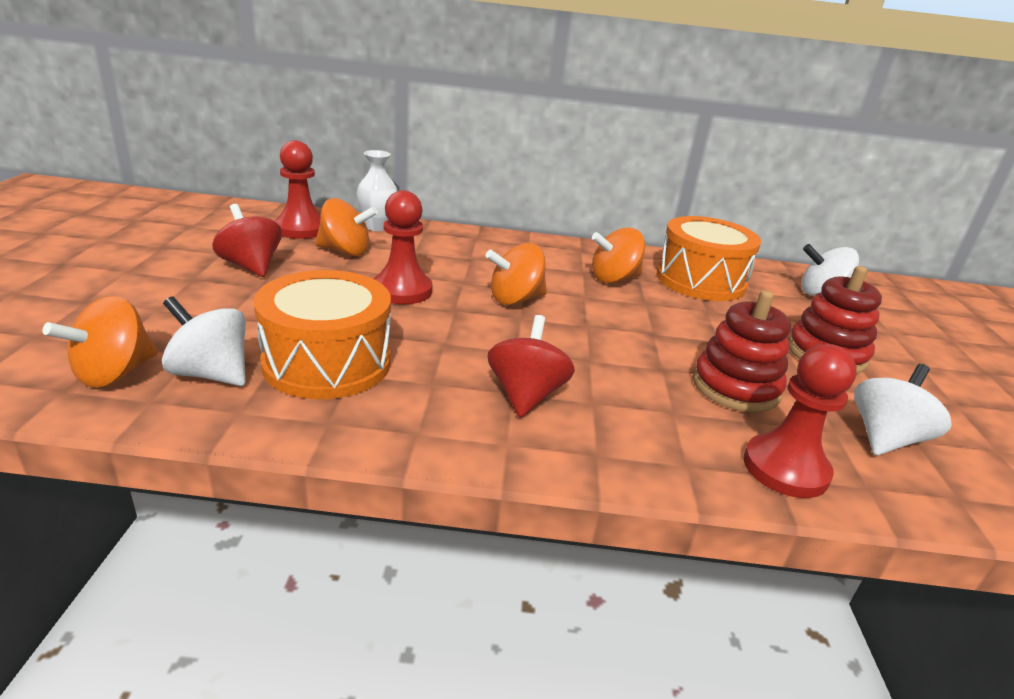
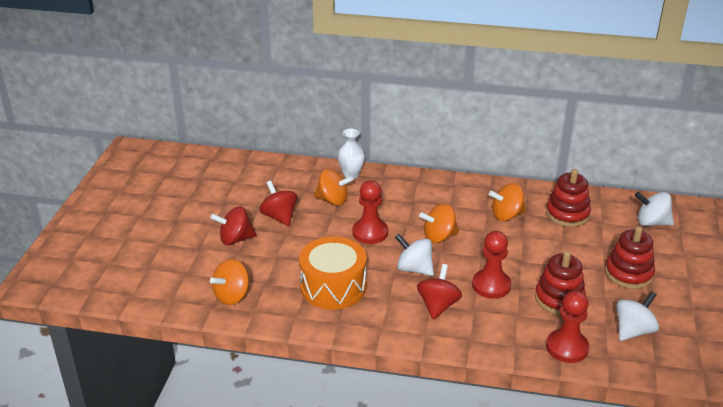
camera: 10 degrees right, 5 degrees up
white spinning top [162,296,246,386] -> white spinning top moved to [395,234,434,276]
red pawn [275,140,321,239] -> red pawn moved to [472,231,511,299]
orange drum [656,216,761,301] -> red stacking toy [546,169,591,227]
none -> red spinning top [210,206,256,245]

